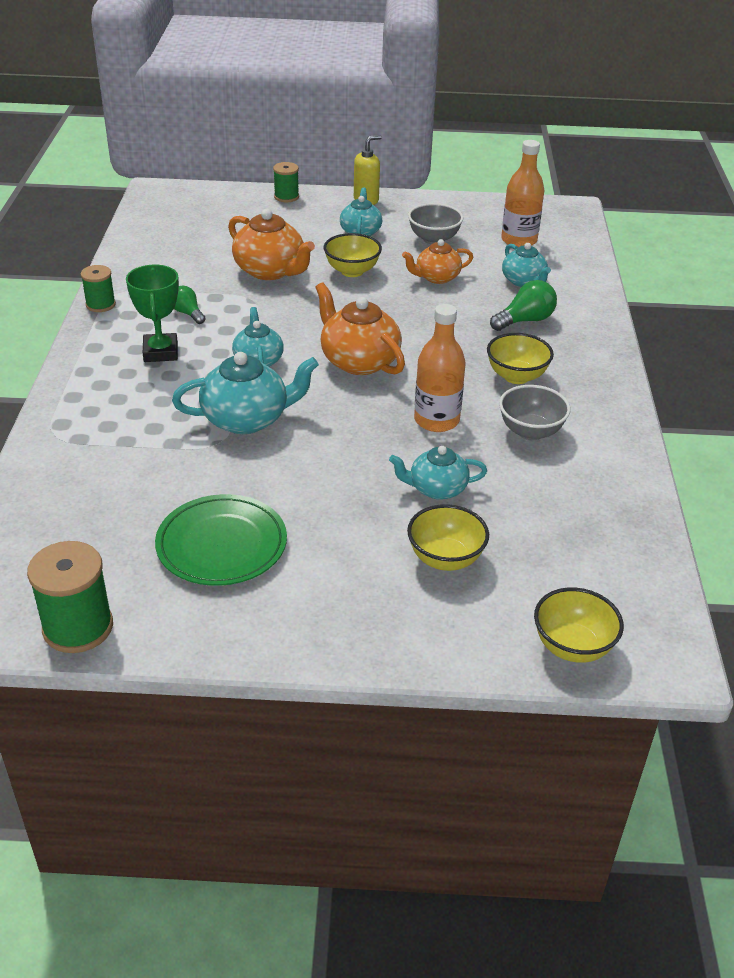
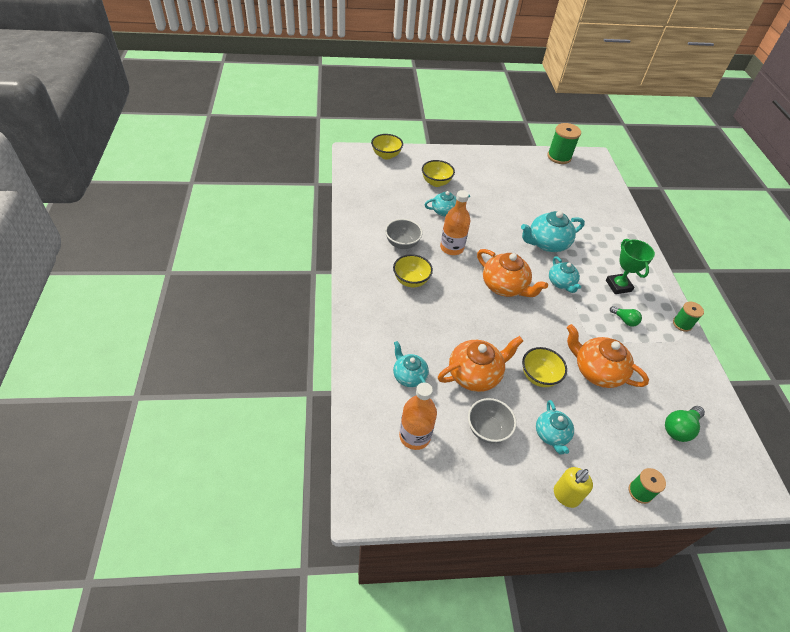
camera: 170 degrees right, 10 degrees up
green plate [155,494,287,586] -> none
orange teapot [402,239,473,284] -> orange teapot [438,336,523,392], size x1.58
green light bulb [490,280,557,331] -> green light bulb moved to [665,406,705,442]

